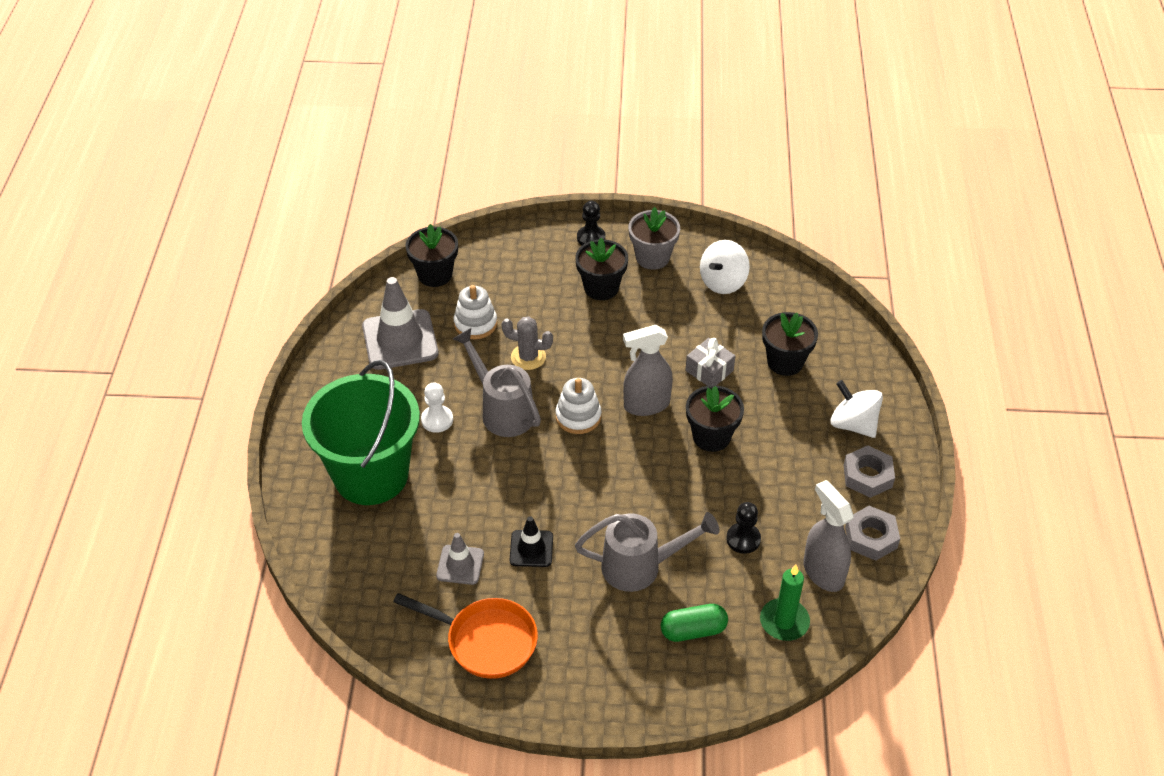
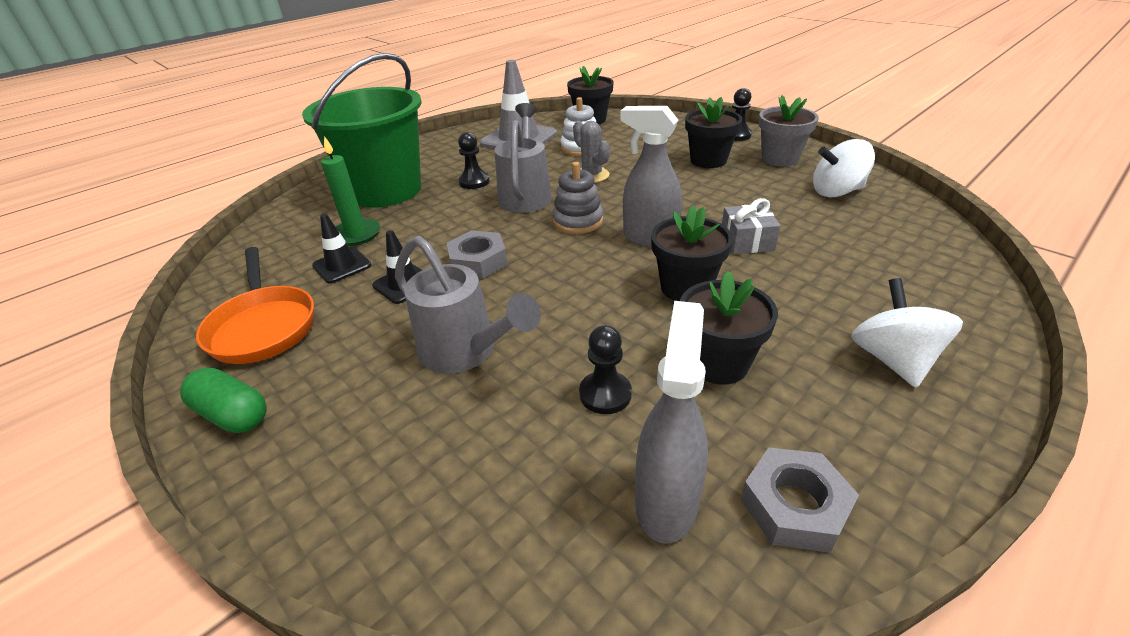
camera: 45 degrees right, 10 degrees down
white pawn [421,383,453,433] -> black pawn [458,132,490,189]
grey traffic cone [436,533,484,585] -> black traffic cone [312,214,371,284]
white stacking toy [556,378,601,434] -> grey stacking toy [552,162,603,234]
green capsule [661,604,728,642] -> green capsule moved to [180,368,267,433]
green candle [760,564,810,641] -> green candle moved to [321,136,380,246]
black flower pot [762,312,818,376] -> black flower pot moved to [680,271,778,385]
grey nut [844,445,895,498] -> grey nut moved to [447,230,508,278]

